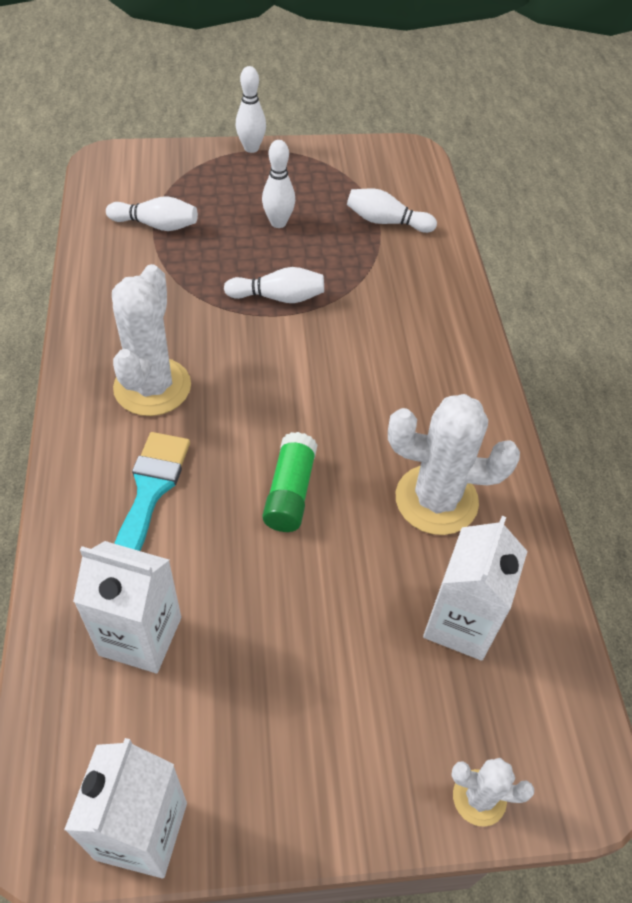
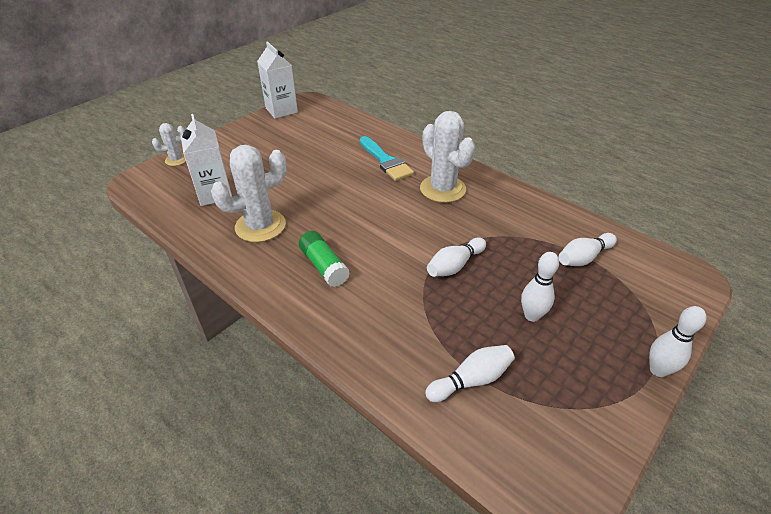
camera: 140 degrees right, 10 degrees down
white carton [73,541,181,673] -> none
green glue stick [263,432,317,532] -> green glue stick moved to [299,231,350,287]

